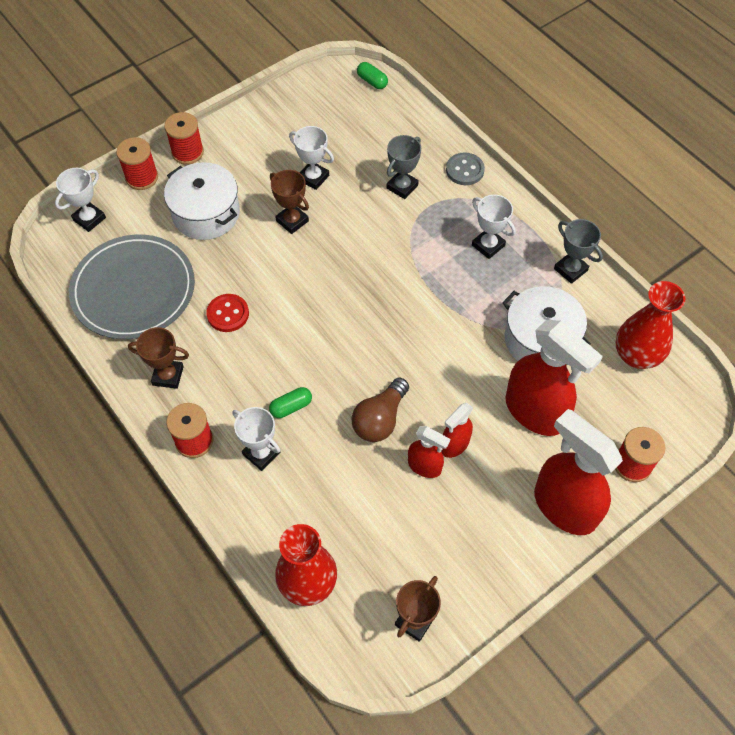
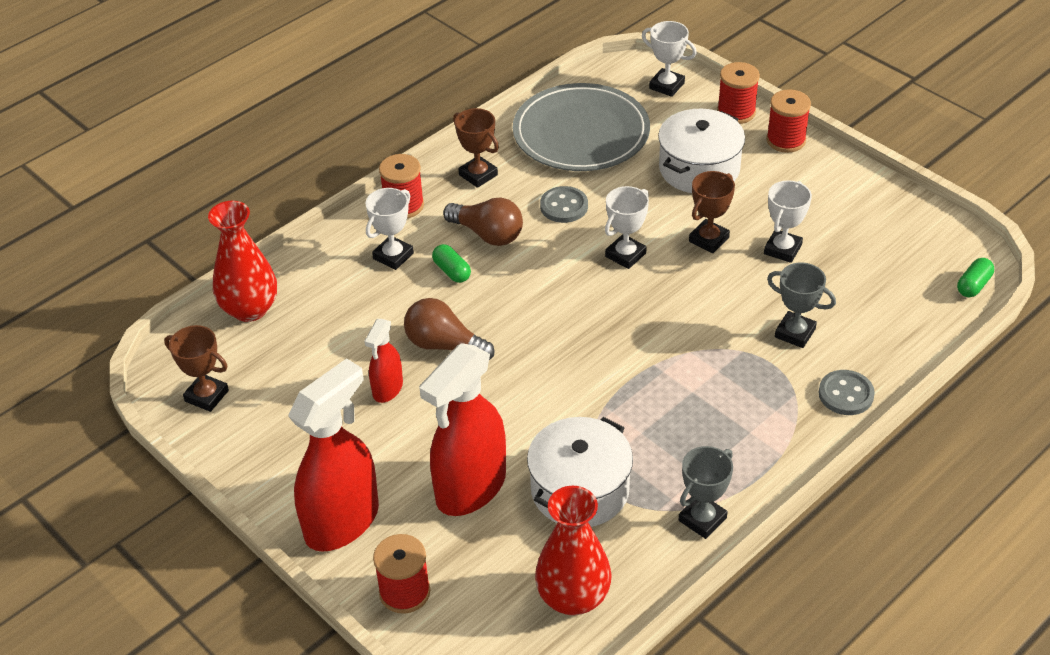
camera: 85 degrees right, 15 degrees down
brown trophy [128,327,189,389] -> brown trophy turned 45 degrees counterclockwise [453,108,499,188]
red button [206,294,249,332] -> grey button [540,186,588,223]
red spray bottle [441,403,473,458] -> none
white trophy [472,195,516,259] -> white trophy moved to [605,186,649,269]
none -> brown light bulb [443,197,523,246]

